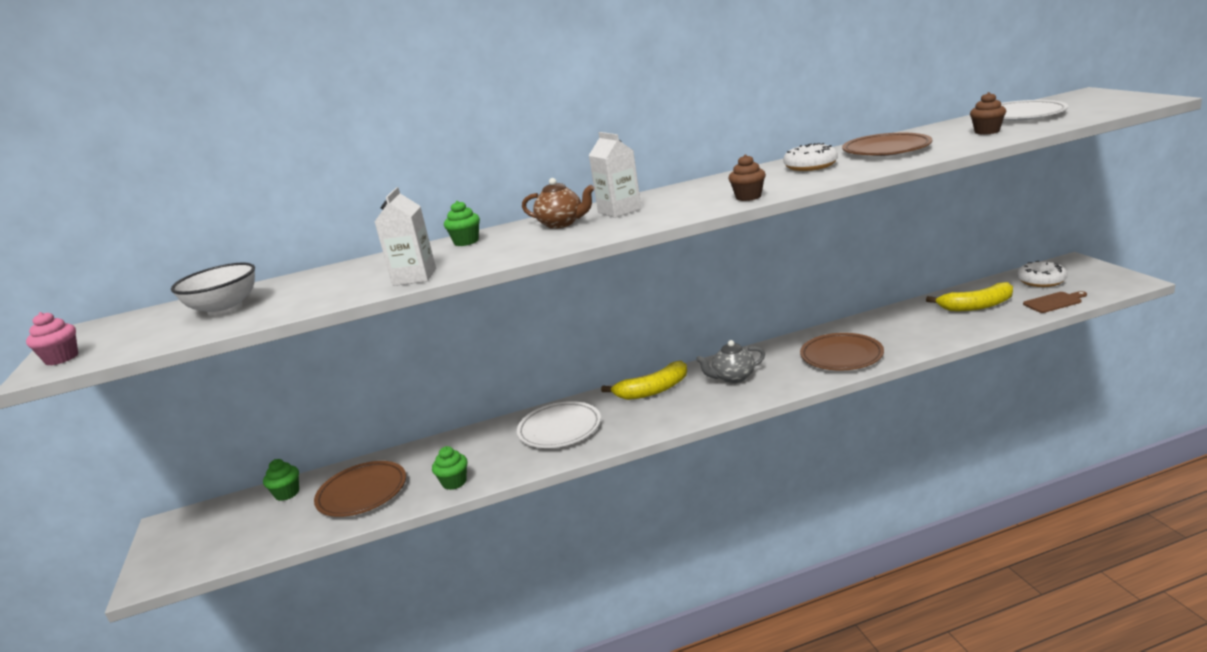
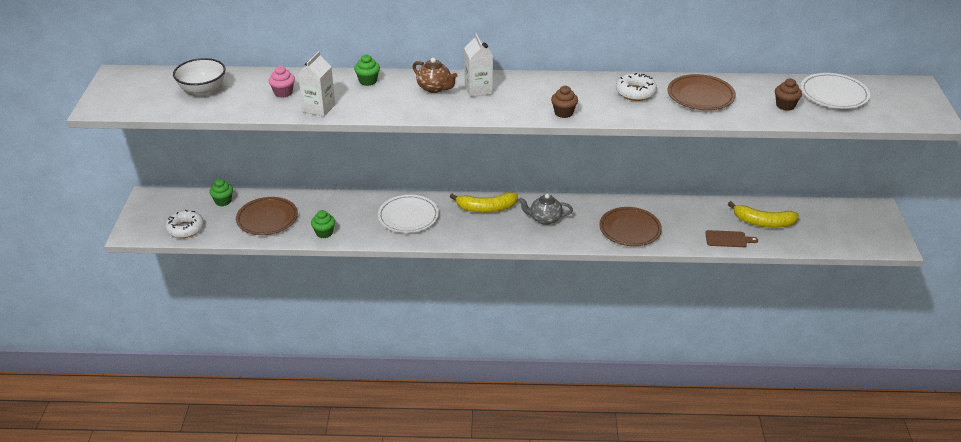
camera: 15 degrees right, 15 degrees up
pink cupcake [26,312,78,365] -> pink cupcake moved to [268,66,295,98]
white donut [1017,261,1068,287] -> white donut moved to [165,210,204,238]
brown cutting board [1023,291,1087,313] -> brown cutting board moved to [705,230,758,247]

